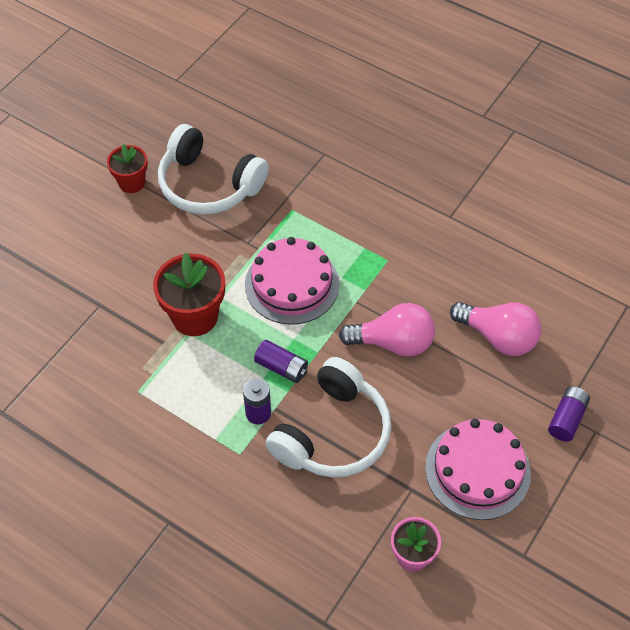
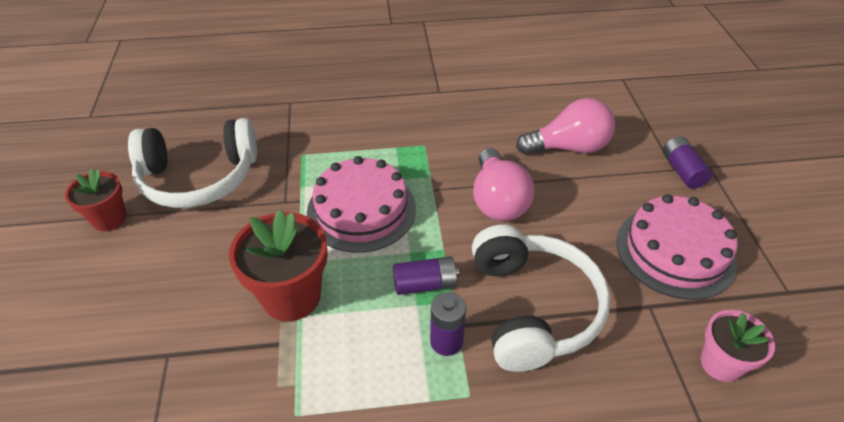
camera: 40 degrees left, 10 degrees down
pink light bulb [339,303,435,357] -> pink light bulb turned 120 degrees clockwise [473,148,535,221]

